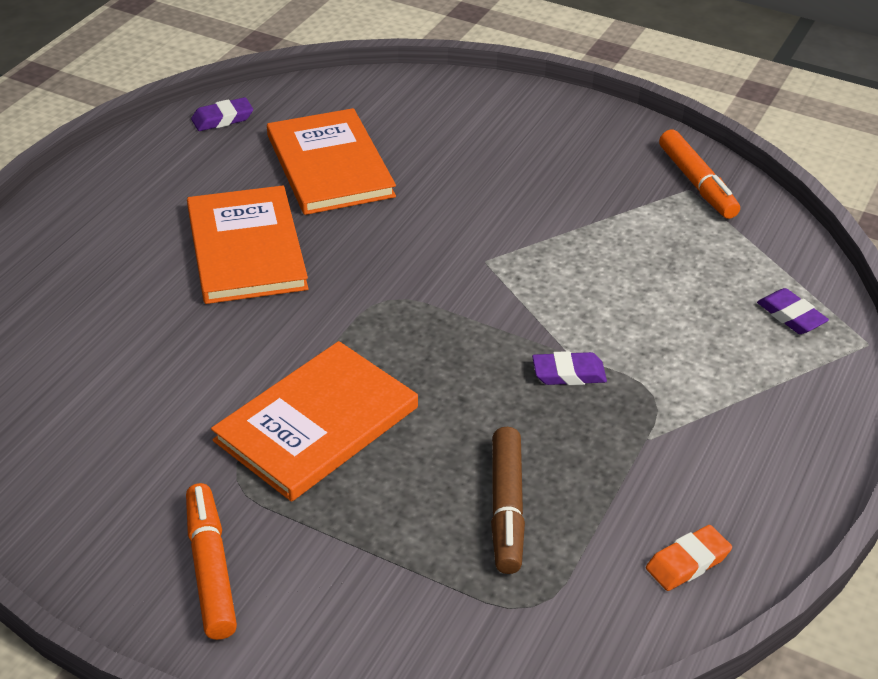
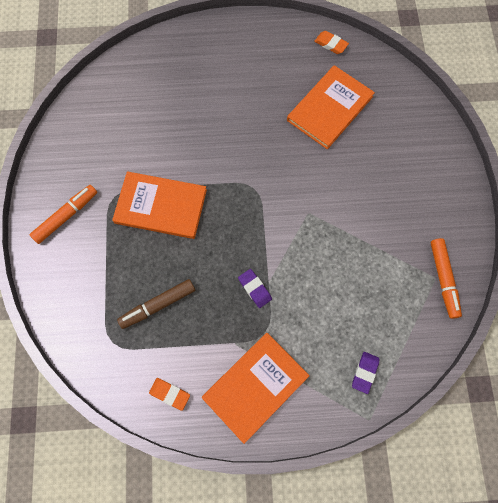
camera: 60 degrees right, 30 degrees up
orange book [187,186,309,304] -> orange book moved to [202,333,310,444]
purple eraser [191,97,253,131] -> orange eraser [314,31,349,54]
orange marker [659,130,740,219] -> orange marker turned 45 degrees counterclockwise [431,238,462,319]

